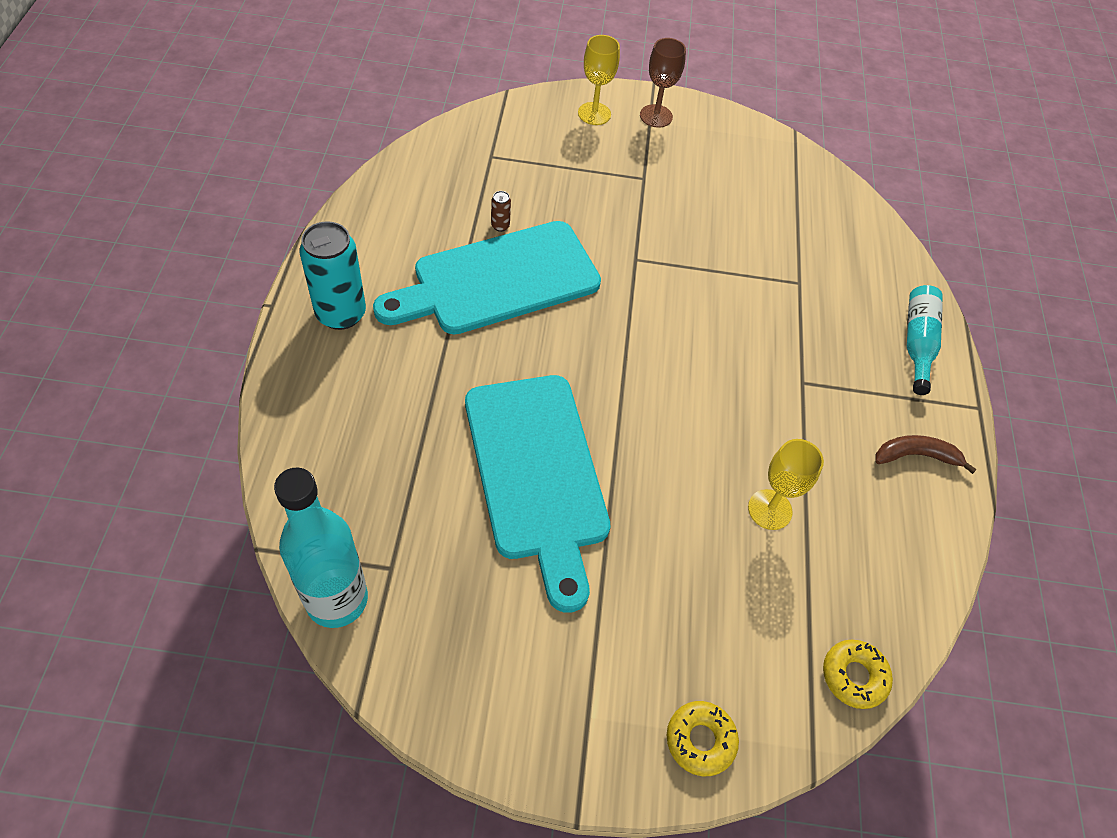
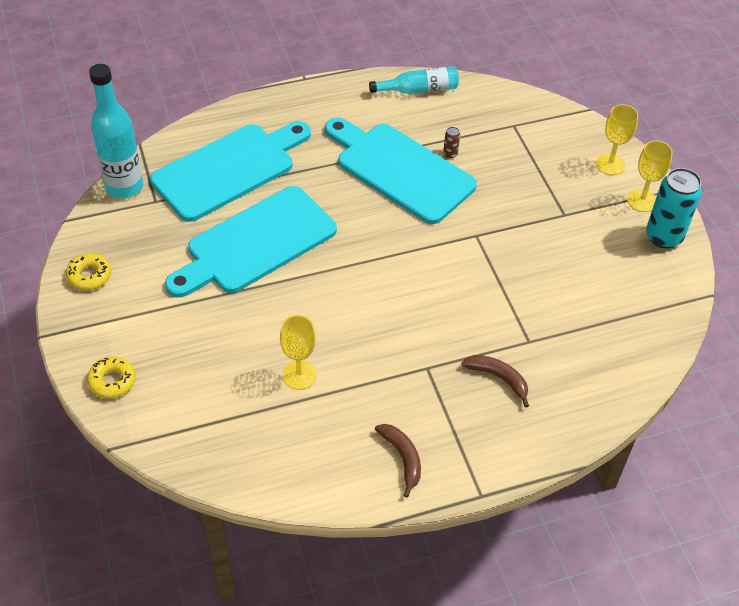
camera: 70 degrees right, 5 degrees down
turquoise can [300,221,366,330] -> turquoise can moved to [646,168,702,249]
brown goblet [640,38,686,128] -> yellow goblet [627,141,673,212]
yellow donut [823,639,893,709] -> yellow donut moved to [66,253,111,290]
turquoise bottle [907,285,943,395] -> turquoise bottle moved to [369,66,459,94]
none -> turquoise cutting board [150,121,311,222]
none -> brown banana [461,355,529,407]

